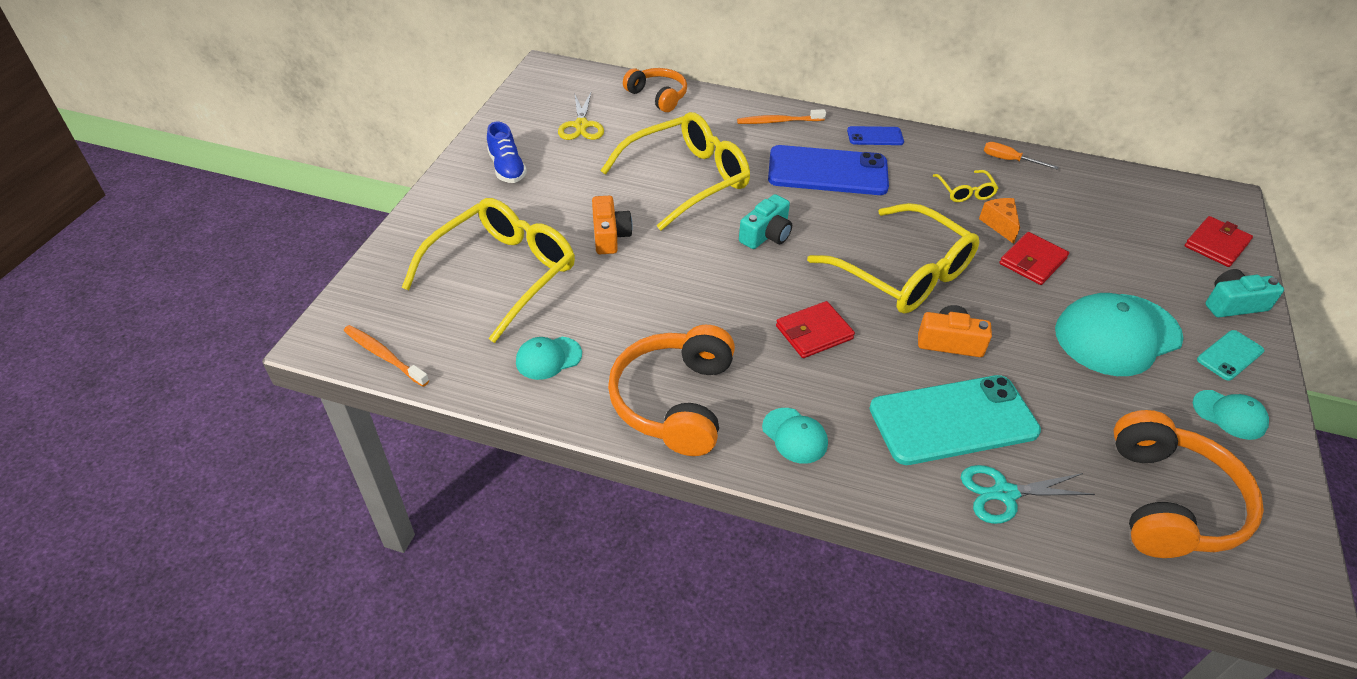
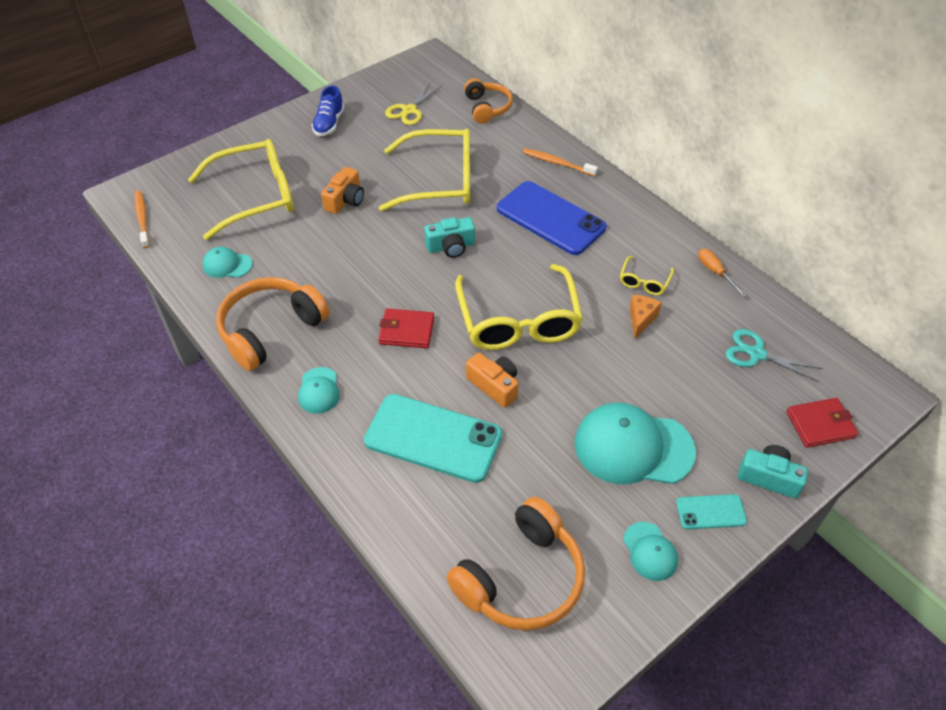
camera: 35 degrees right, 5 degrees up
blue phone [847,126,904,145] -> none
turquoise scissors [961,465,1095,524] -> turquoise scissors moved to [725,329,823,382]
red wallet [999,232,1069,285] -> none

